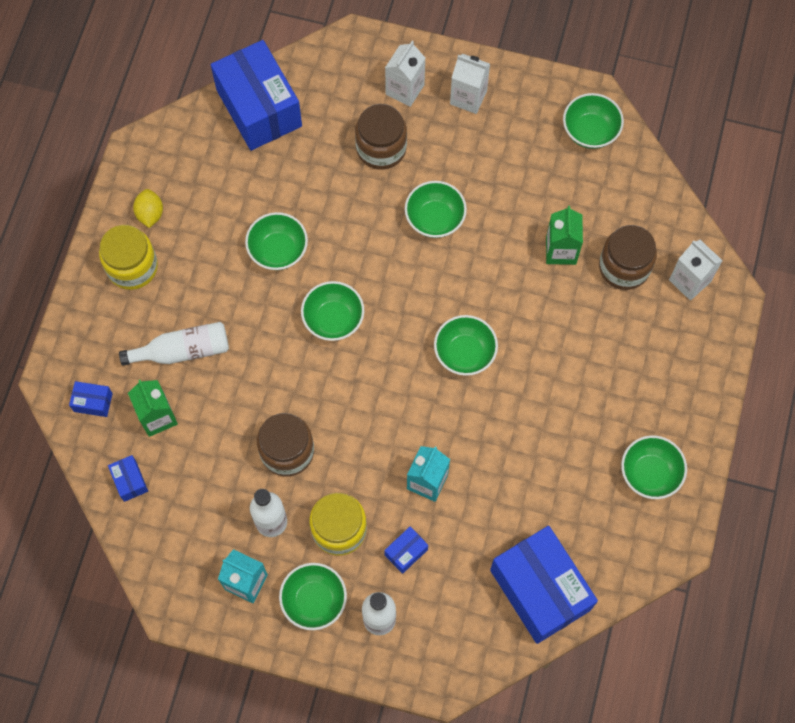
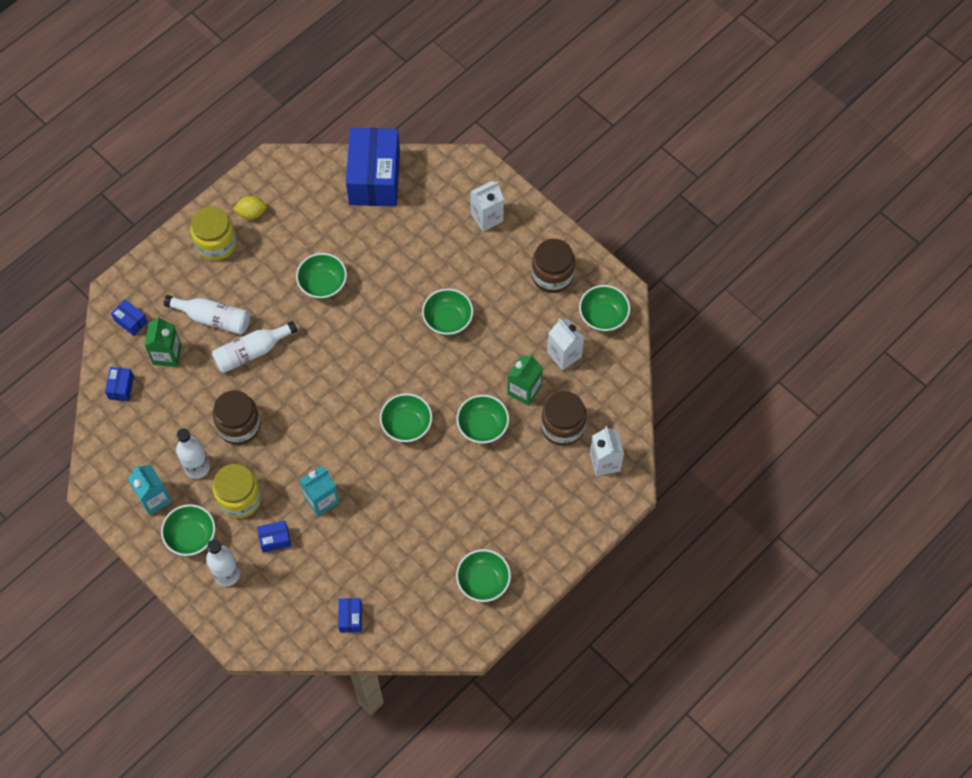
camera: 30 degrees right, 5 degrees down
yellow lemon [133,189,163,228] -> yellow lemon turned 60 degrees clockwise [233,196,267,219]
green bowl [301,281,364,341] -> green bowl moved to [456,395,509,444]
brown jar [355,104,407,170] -> brown jar moved to [532,239,575,293]
white carton [450,54,490,114] -> white carton moved to [547,318,584,370]
blue box [490,526,598,644] -> blue box [338,598,362,632], size x0.41
none -> white bottle [212,321,298,373]

